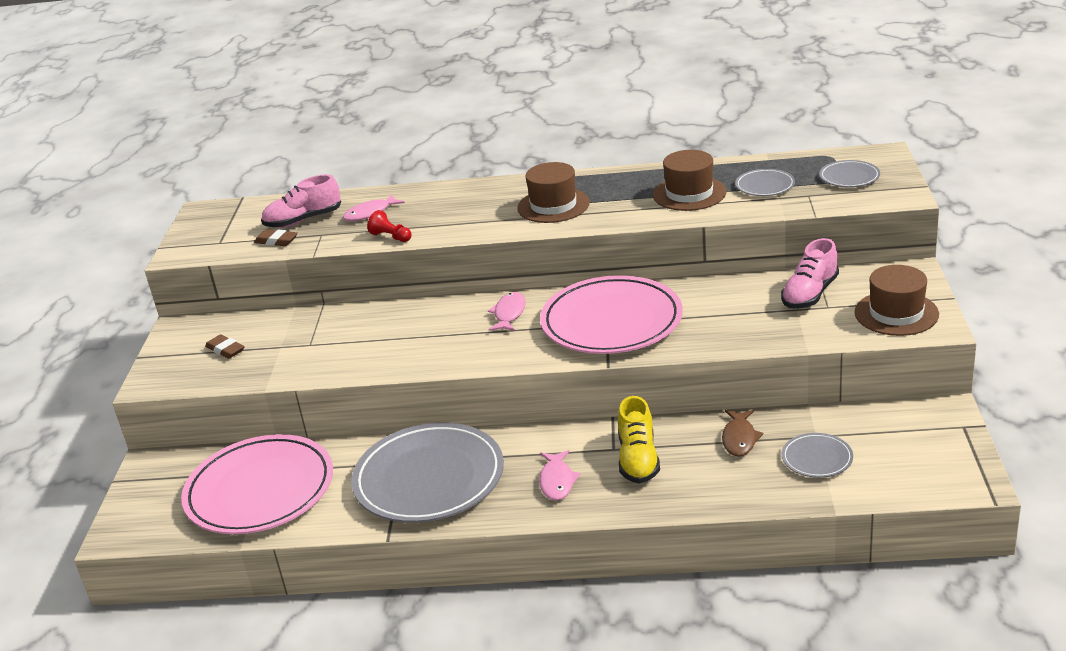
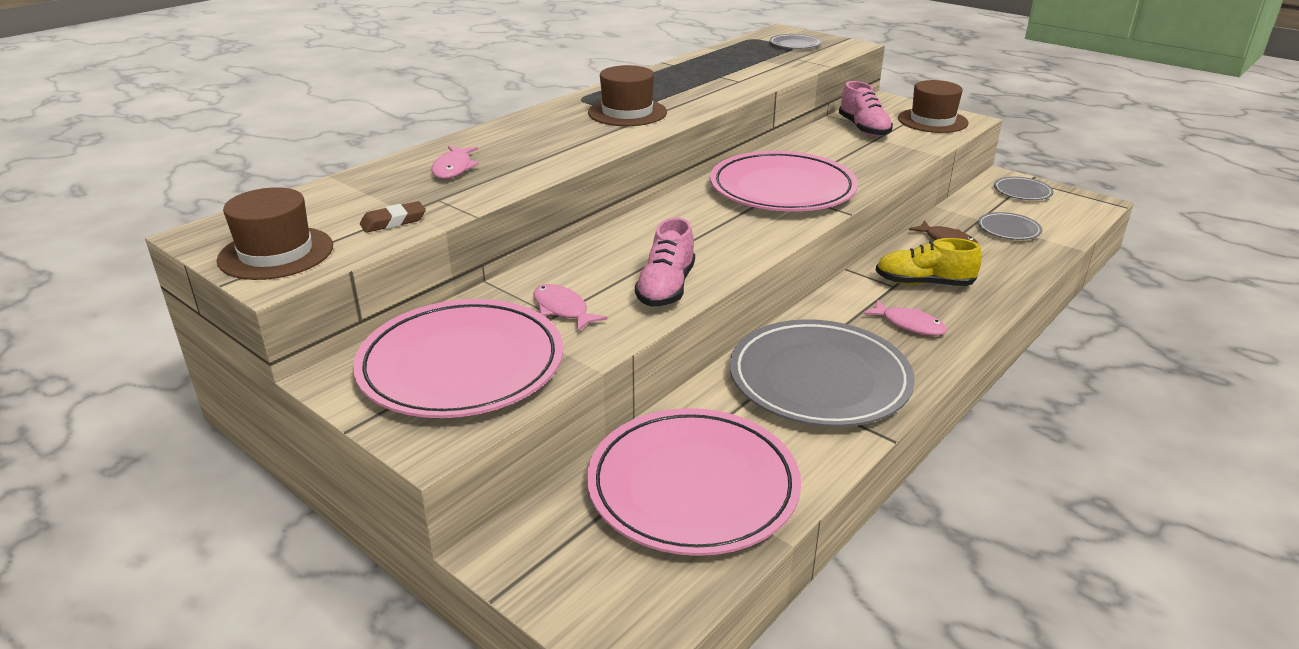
camera: 55 degrees left, 0 degrees up
brown eraser [205,334,245,359] -> pink plate [353,299,563,418]
pink shoe [261,174,341,228] -> pink shoe moved to [635,217,695,306]
red pawn [367,210,412,242] -> none
pink fish [488,292,526,331] -> pink fish moved to [533,284,607,331]
yellow shoe [618,396,660,484] -> yellow shoe turned 150 degrees clockwise [876,238,982,286]
brown hat [653,150,727,211] -> brown hat moved to [217,187,333,280]
grey plate [735,169,795,196] -> grey plate moved to [994,177,1054,200]

